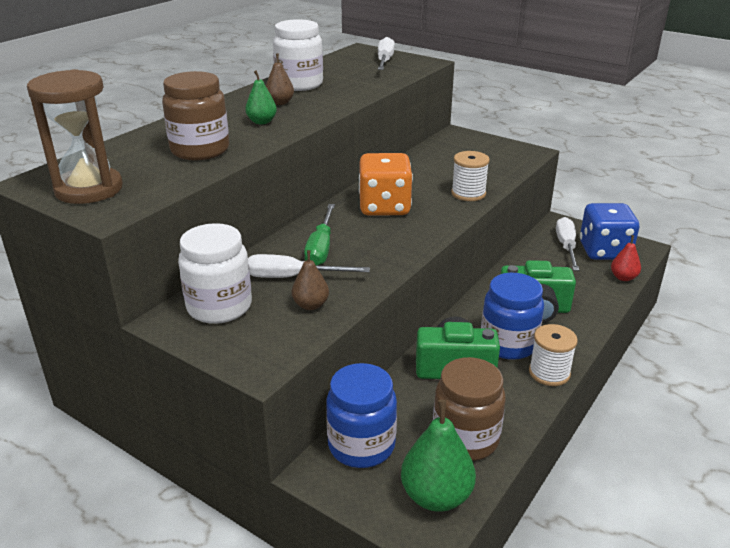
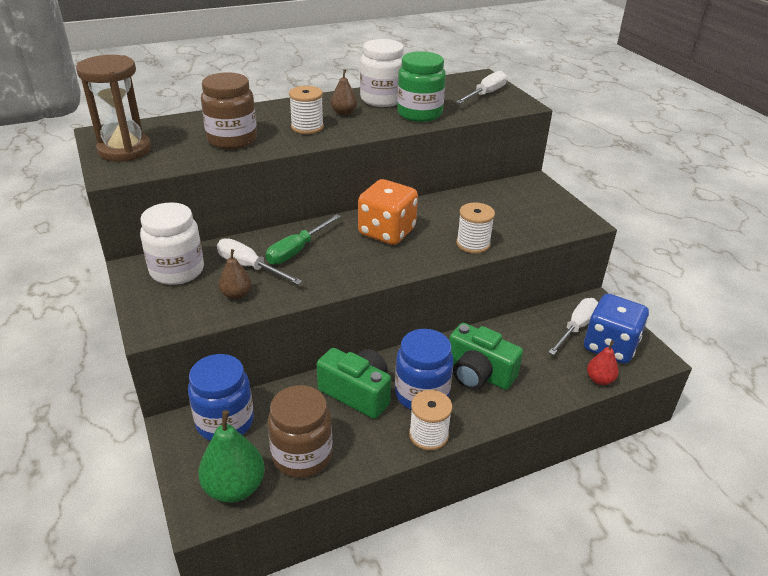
camera: 30 degrees right, 5 degrees up
green pear [245,70,277,124] -> white spool [289,86,324,134]
none -> green jar [397,51,446,122]

